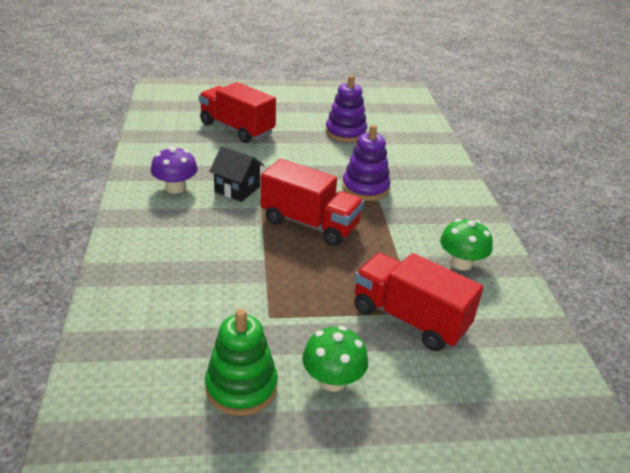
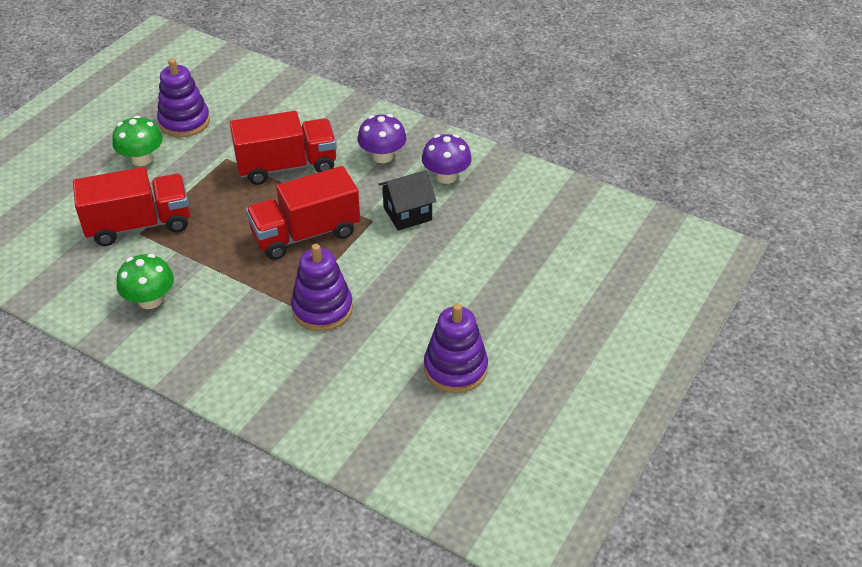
camera: 130 degrees right, 10 degrees up
red truck [199,82,276,143] -> red truck moved to [230,111,337,185]
green stacking toy [205,309,278,416] -> purple stacking toy [157,58,210,137]
none -> purple mushroom [357,114,407,163]

